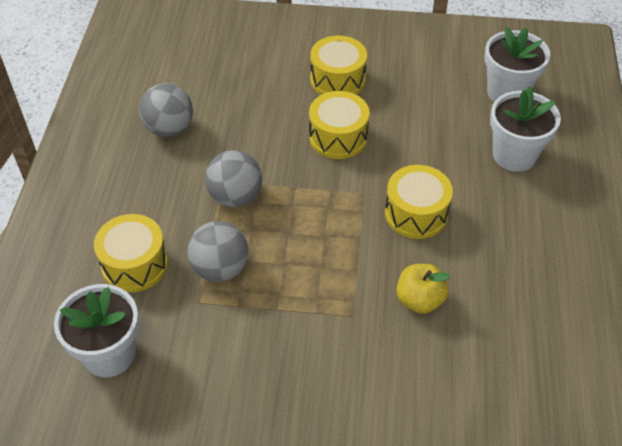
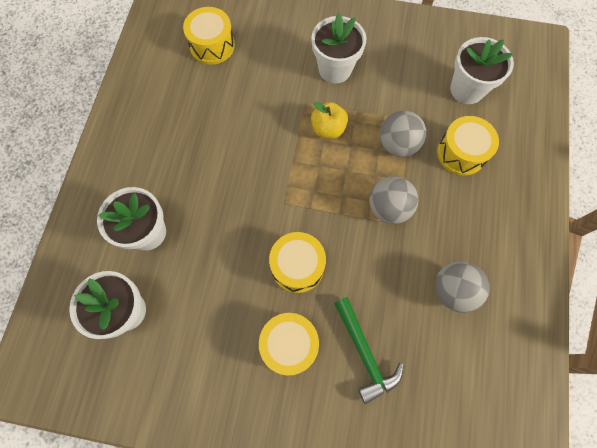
camera: 175 degrees left, 20 degrees up
yellow drum [385,165,453,239] -> yellow drum moved to [183,7,235,65]
yellow apple [396,264,450,314] -> yellow apple moved to [311,102,348,139]
none -> white flower pot [311,13,366,83]
none -> green hammer [334,297,404,404]

